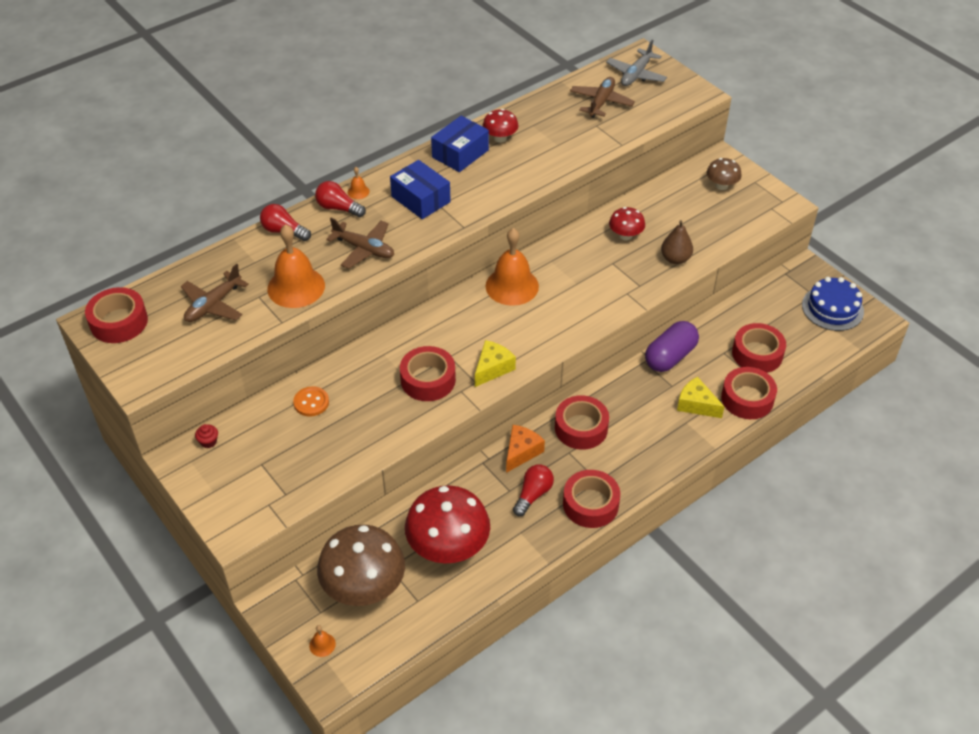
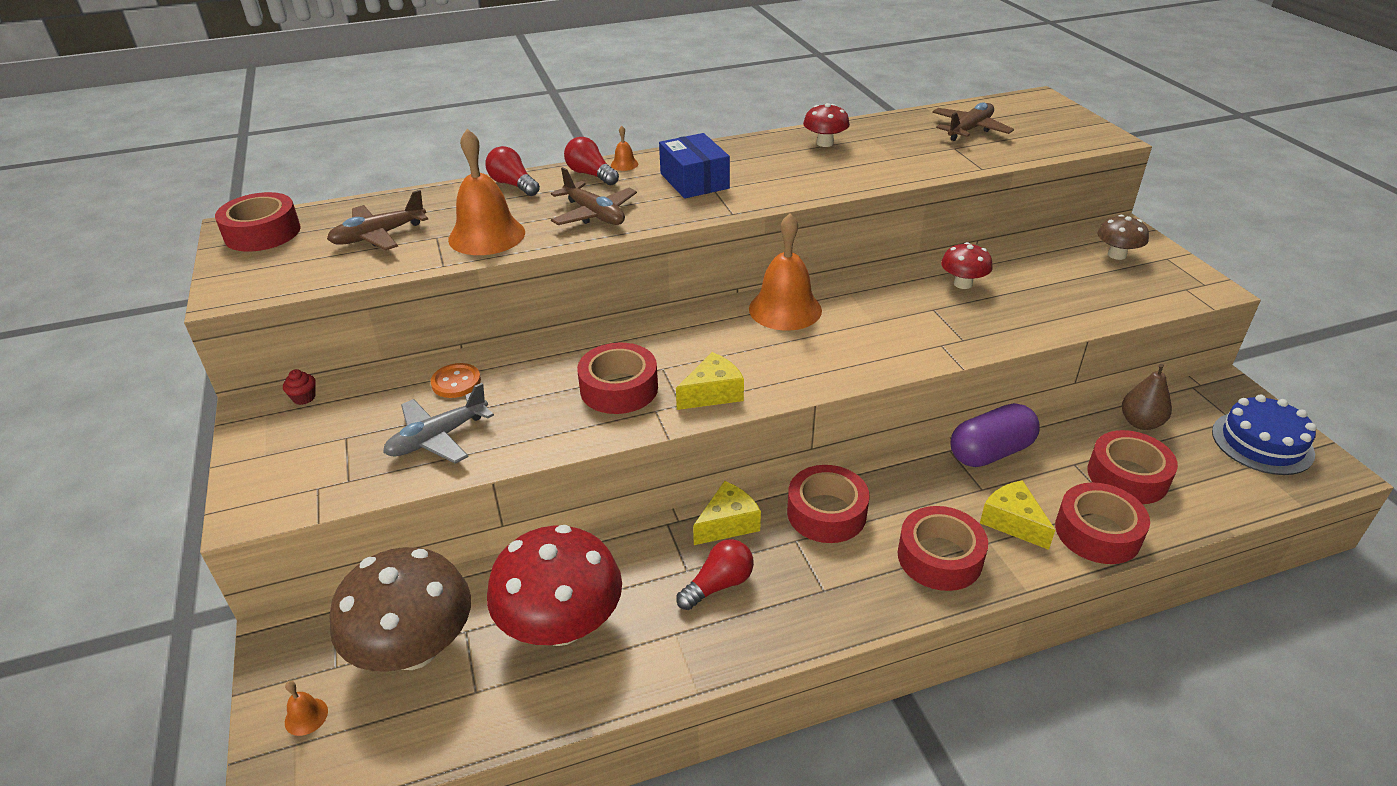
camera: 20 degrees right, 10 degrees down
blue box [431,116,489,172] -> none
orange cheese [506,425,545,473] -> yellow cheese [693,481,761,545]
red tape [563,470,620,528] -> red tape moved to [898,506,988,591]
grey plane [606,40,667,86] -> grey plane moved to [383,383,494,464]
brown pear [661,220,693,264] -> brown pear moved to [1122,364,1172,430]

